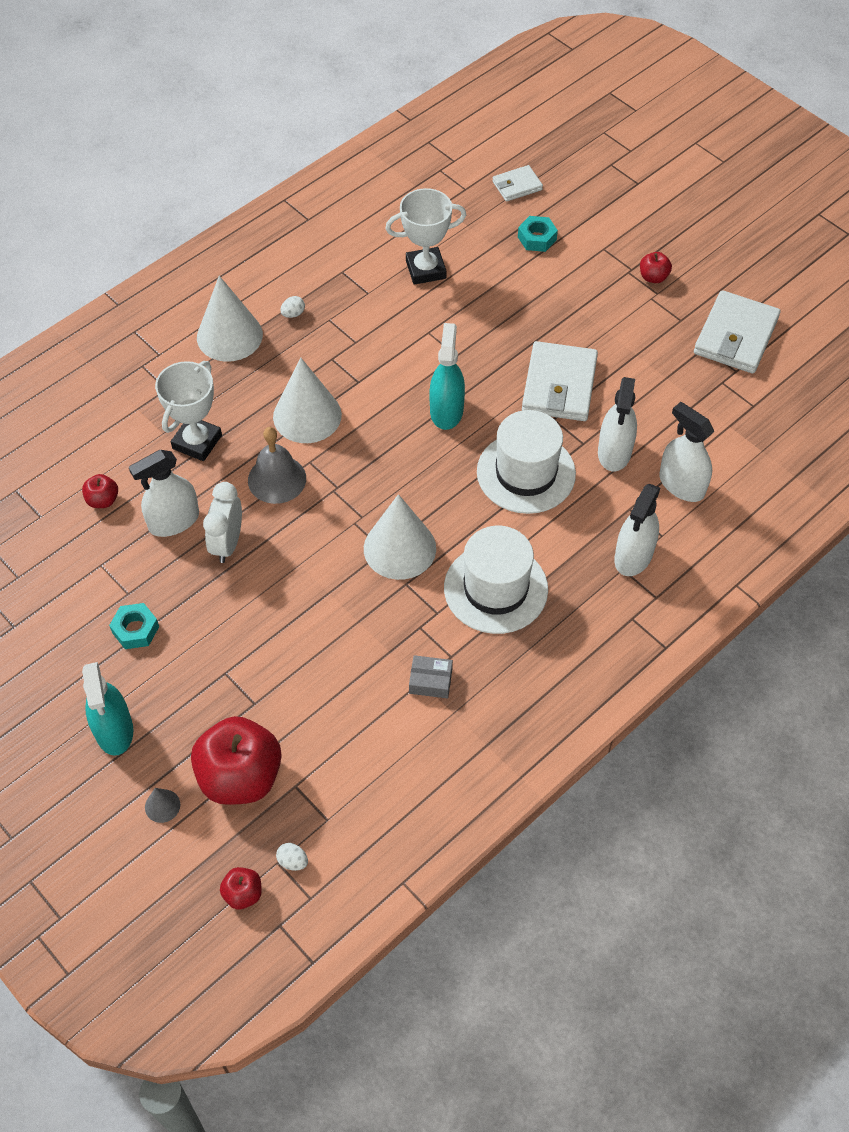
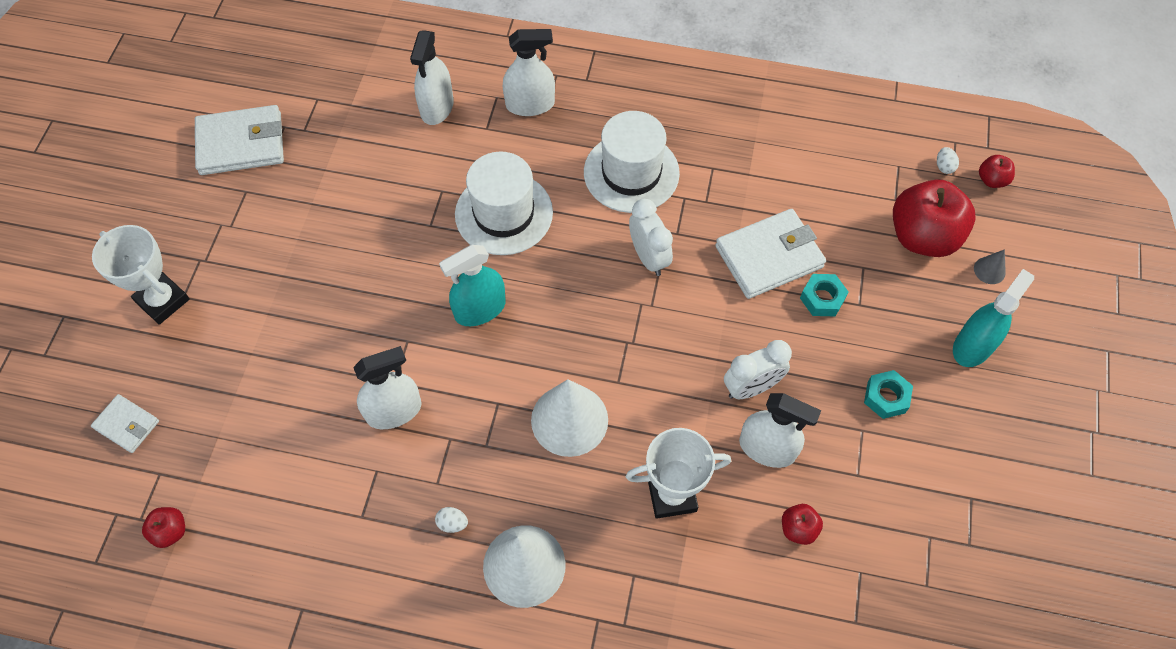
camera: 125 degrees left, 5 degrees up
grey bell [248,427,306,504] -> none
white cone [364,494,436,580] -> white clock [629,199,673,276]
white trophy [385,188,466,285] -> white trophy moved to [92,225,190,325]
grey box [409,655,453,698] -> none
turquoise nut [518,216,558,252] -> turquoise nut moved to [800,274,848,316]
white wallet [522,341,598,421] -> white wallet moved to [715,209,826,299]
white spray bottle [598,377,637,471] -> white spray bottle moved to [353,346,422,429]
red apple [640,252,672,283] -> red apple moved to [142,507,185,548]

